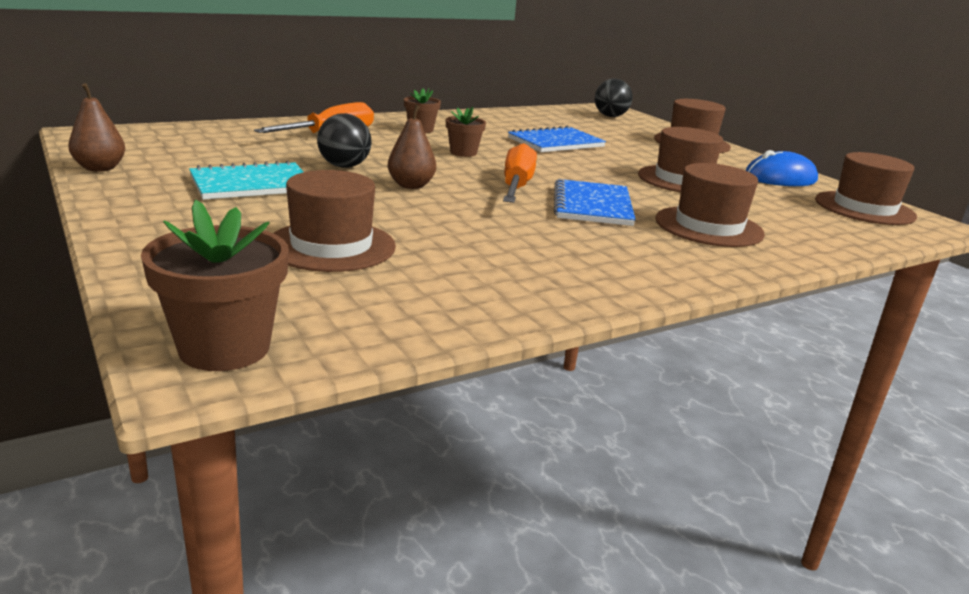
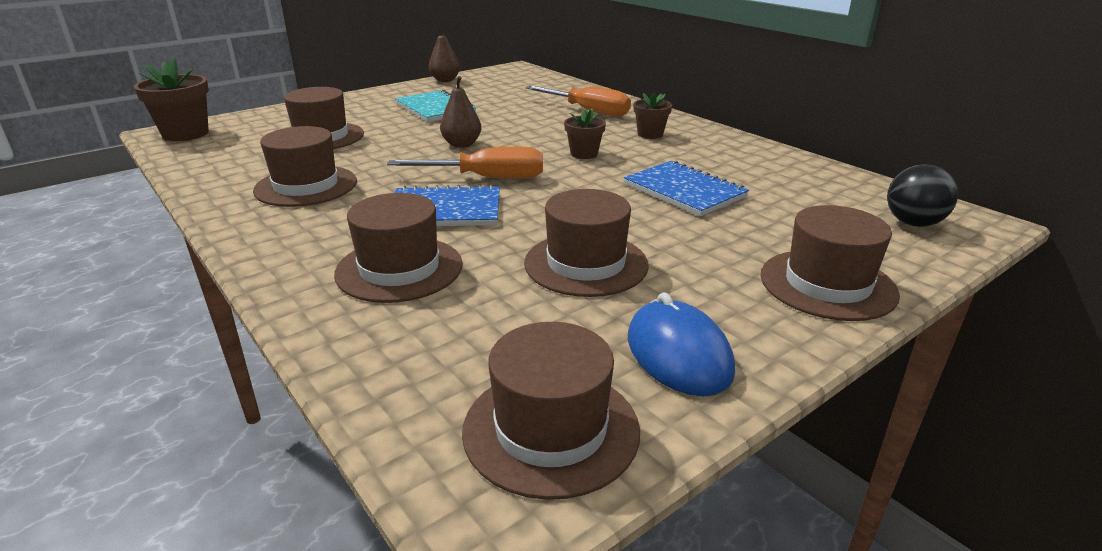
camera: 85 degrees right, 5 degrees up
black ball [317,113,371,168] -> none
none -> brown hat [253,126,357,207]

